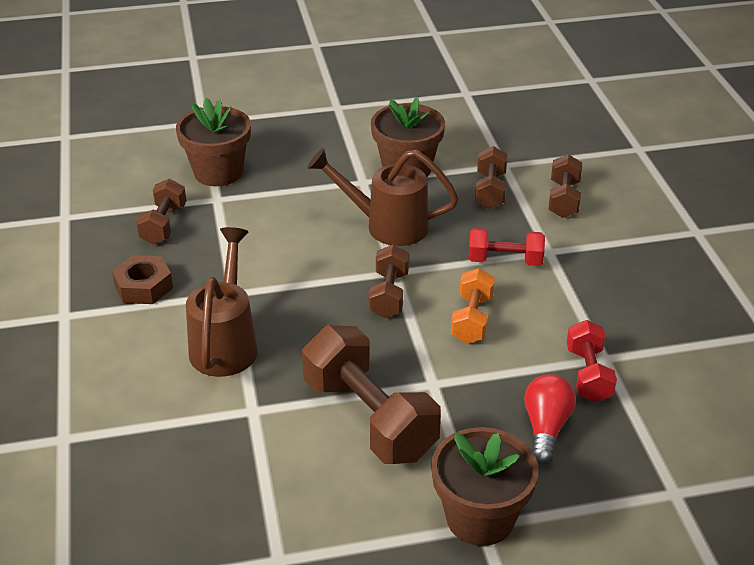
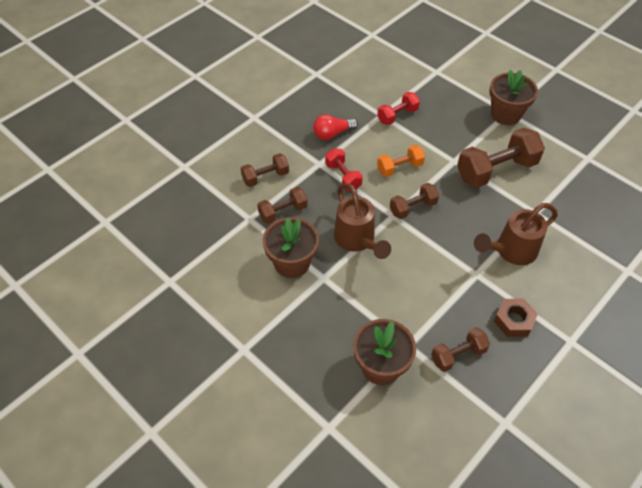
camera: 125 degrees left, 15 degrees up
brown dumbbell [302,325,441,464] -> brown dumbbell turned 45 degrees clockwise [457,128,545,188]
red light bulb [524,374,576,465] -> red light bulb moved to [313,115,358,140]

